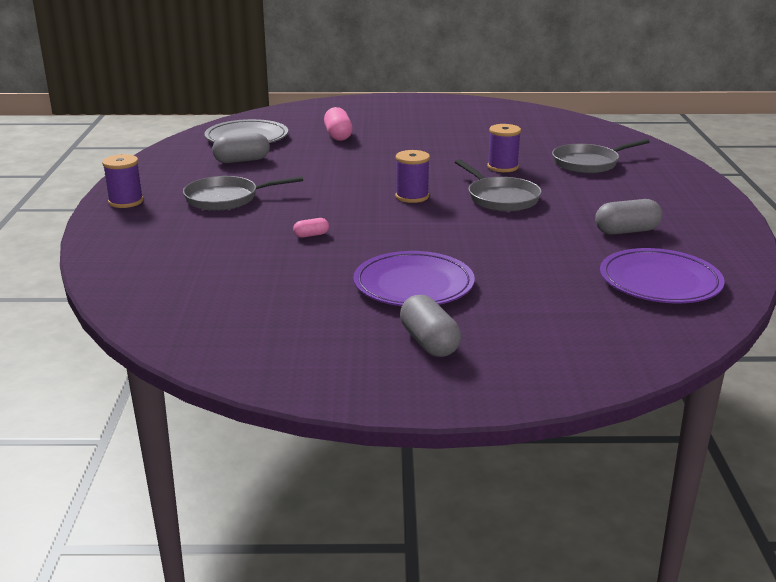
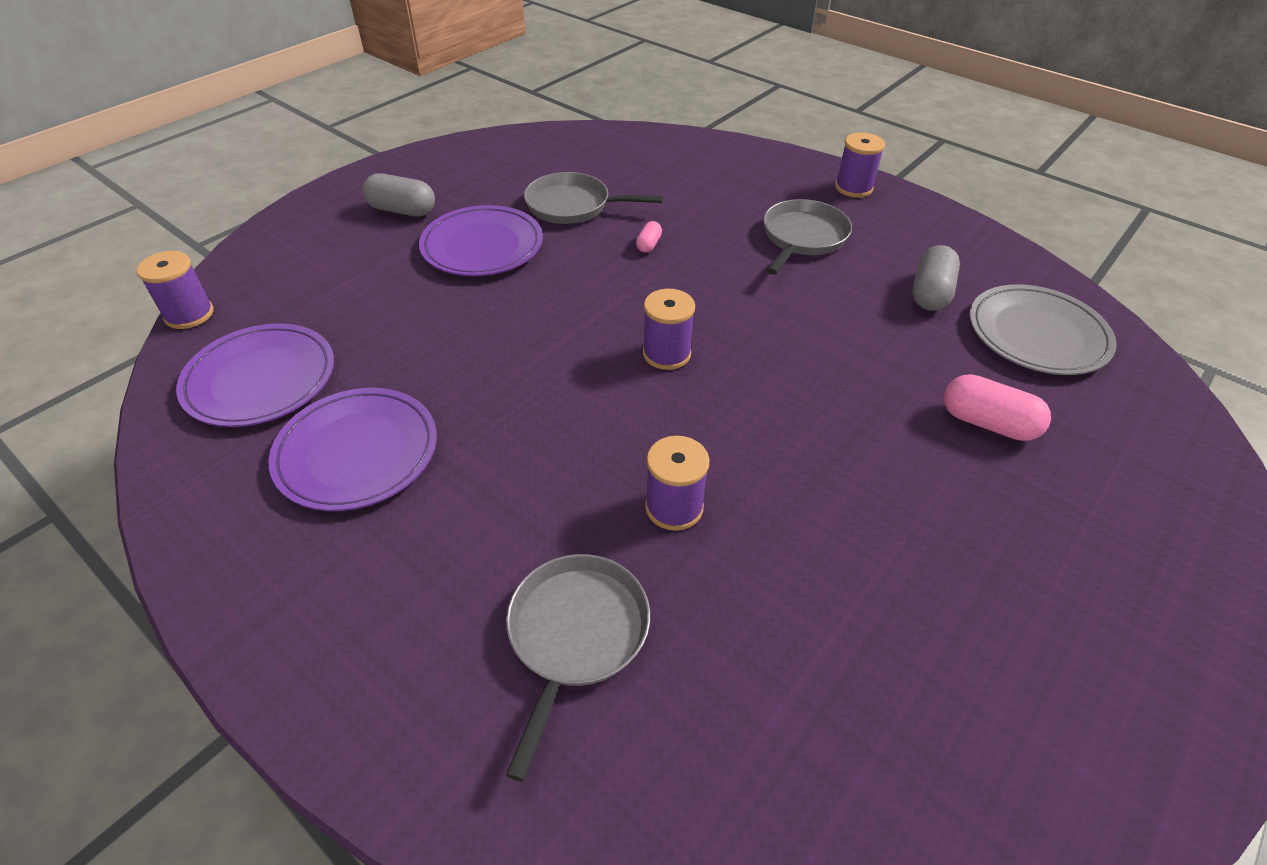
camera: 130 degrees right, 20 degrees up
grey pan [455,159,542,212] -> grey pan moved to [524,172,663,224]
grey capsule [595,199,662,235] -> purple plate [268,388,437,511]
none -> purple spool [136,251,214,329]

